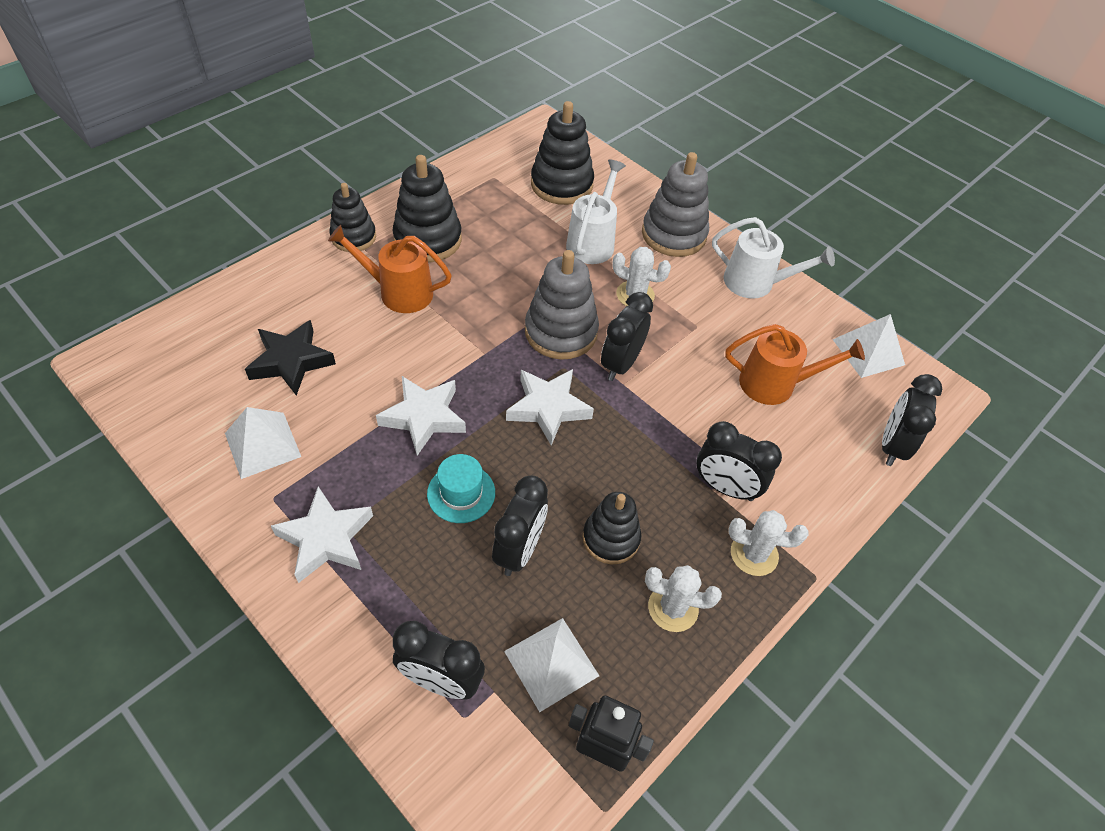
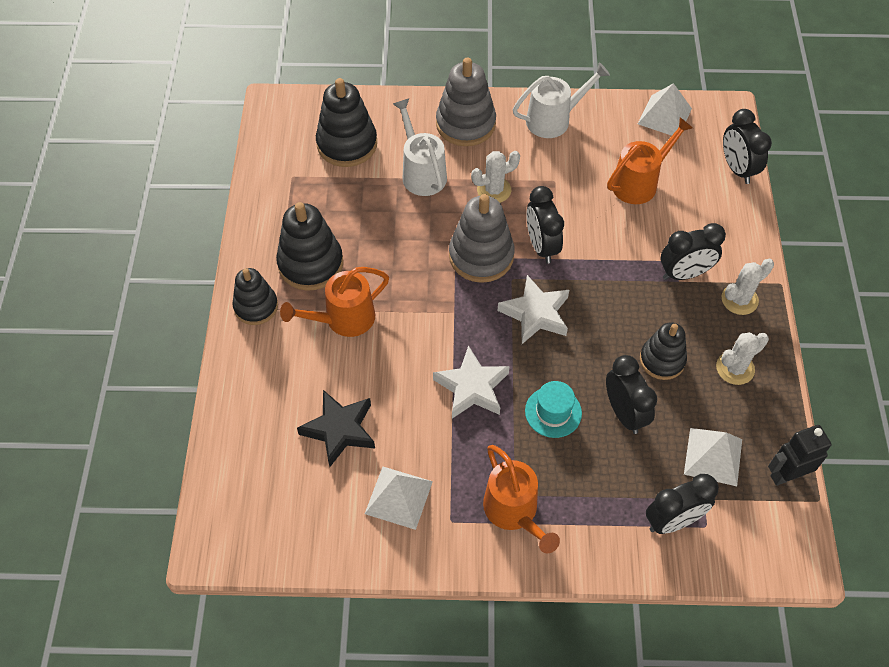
camera: 40 degrees left, 5 degrees up
white star [271,487,373,583] -> orange watering can [483,445,560,553]

